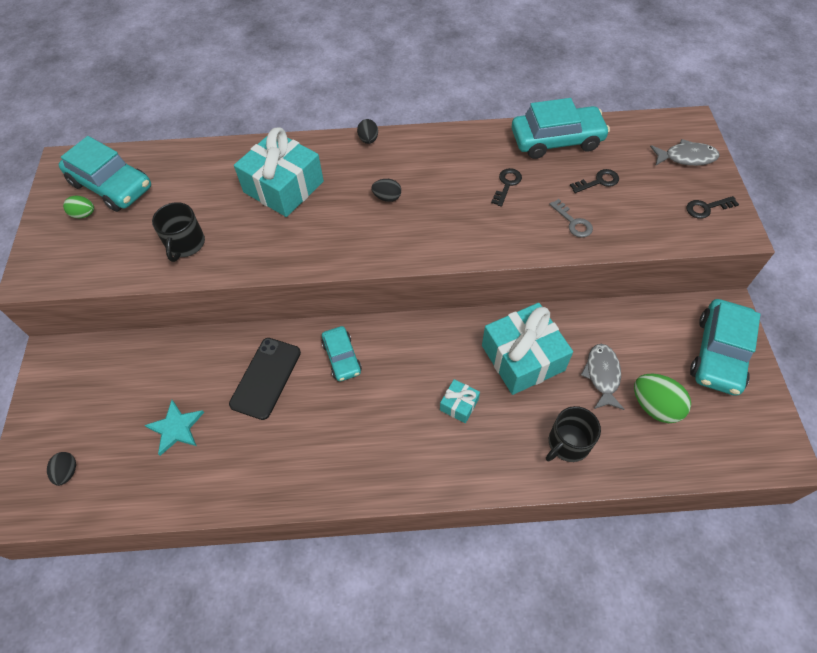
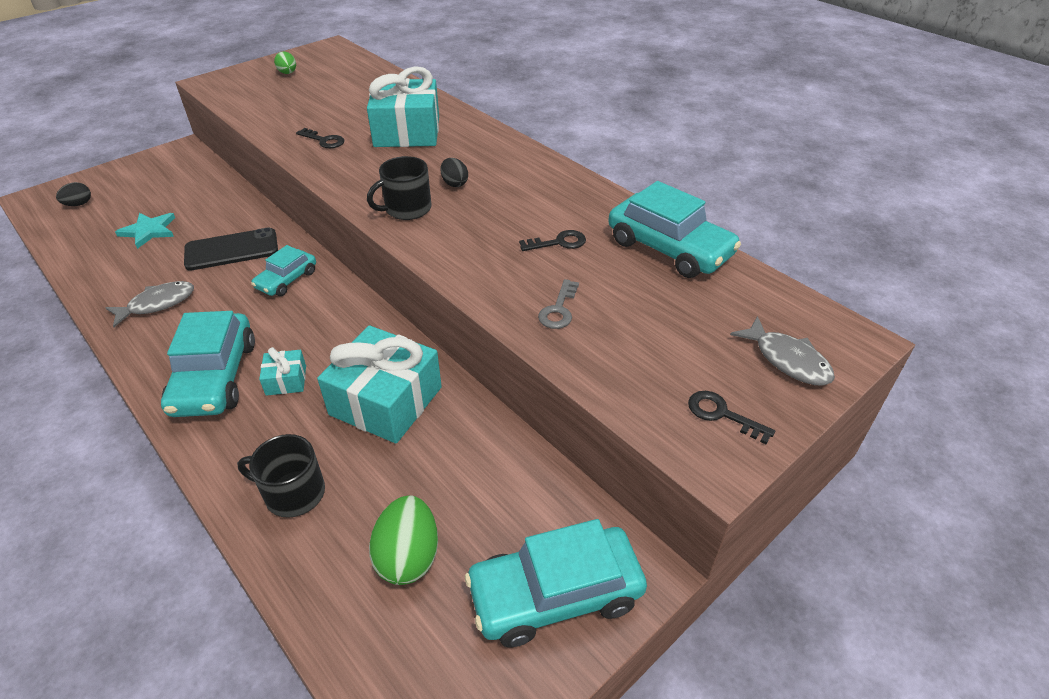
camera: 50 degrees right, 15 degrees down
turquoise car [59,136,151,212] -> turquoise car moved to [161,311,255,417]
black mug [152,202,205,262] -> black mug moved to [367,156,432,220]
black egg [357,119,378,144] -> none
black key [570,169,619,193] -> black key moved to [296,128,344,148]
grey fish [581,344,624,410] -> grey fish moved to [105,281,194,327]

